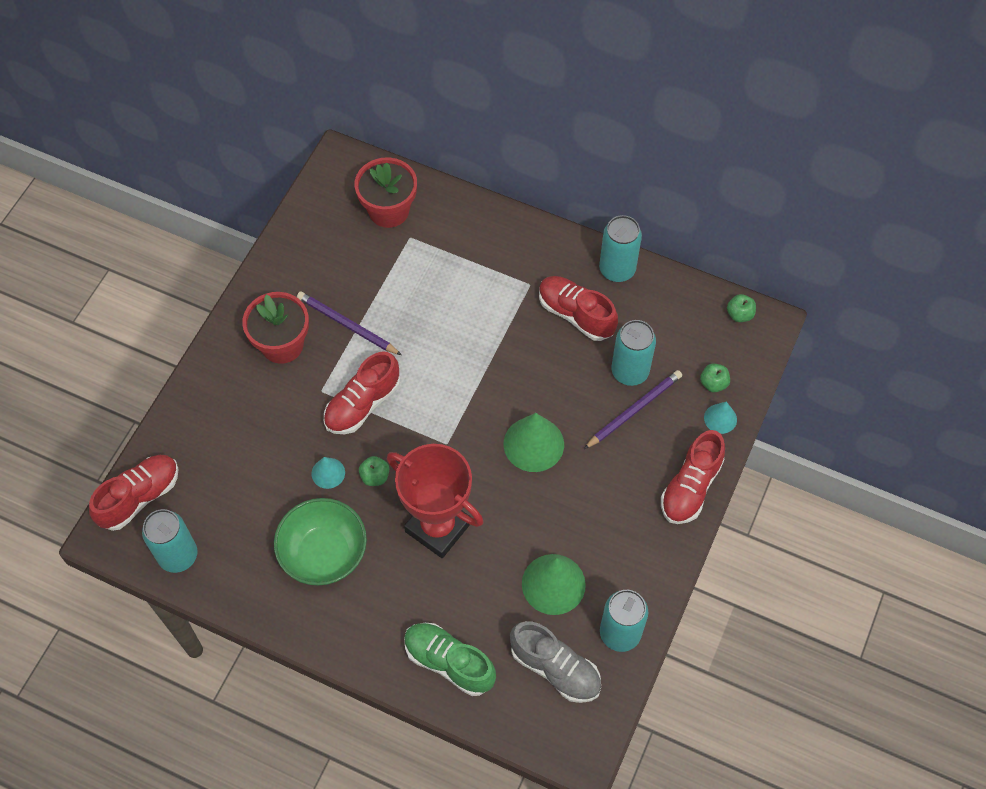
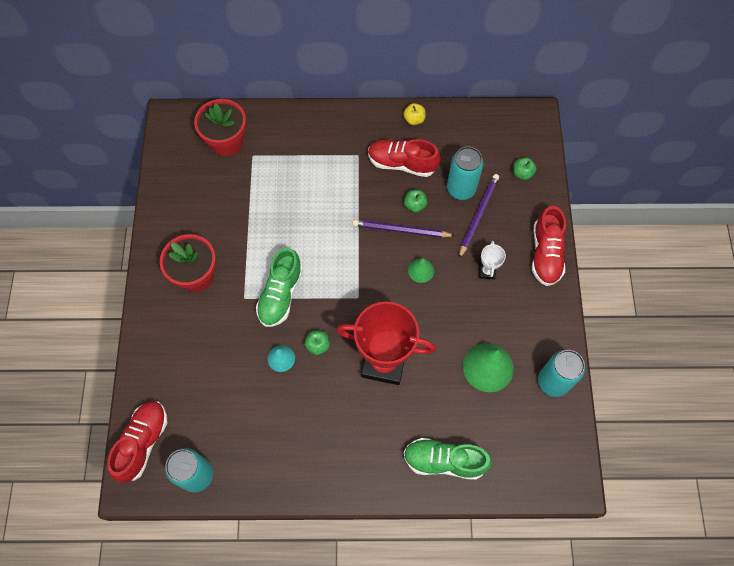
camera: 25 degrees left, 5 degrees up
green bowl [274,498,367,586] -> none
purple pencil [297,291,402,355] -> purple pencil moved to [353,219,455,238]
red shoe [324,352,400,434] -> green shoe [256,248,303,327]
green cone [504,413,564,472] -> green cone [408,258,434,283], size x0.55
grey shoe [510,621,601,703] -> none
turquoise can [599,215,642,282] -> yellow apple [403,103,426,125]
turquoise cone [704,402,737,434] -> none
green apple [727,294,756,322] -> green apple moved to [404,190,427,213]
none -> white trophy [479,241,506,279]

